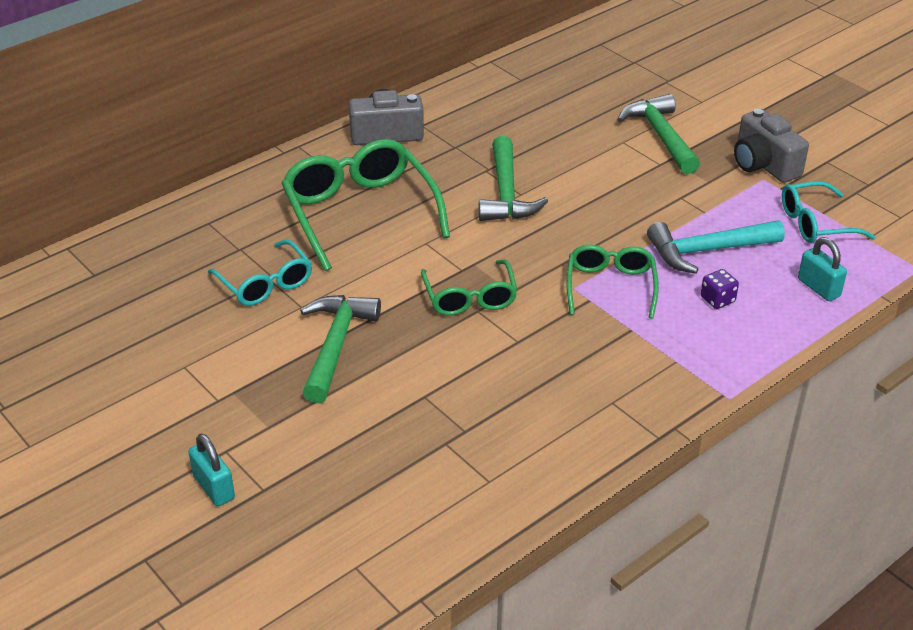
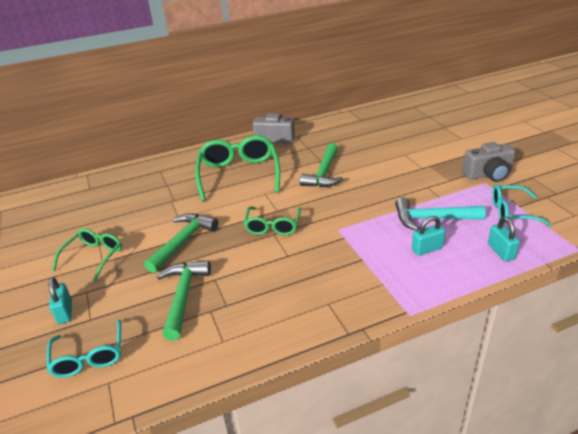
camera: 20 degrees right, 5 degrees down
turquoise glasses [208,239,312,306] -> turquoise glasses moved to [47,320,121,378]
green glasses [567,245,659,319] -> green glasses moved to [52,228,122,281]
green hammer [617,94,700,174] -> green hammer moved to [157,260,211,341]
purple dice [701,269,739,309] -> turquoise padlock [412,216,445,256]
grey camera [734,109,809,183] -> grey camera turned 90 degrees counterclockwise [462,142,516,182]

